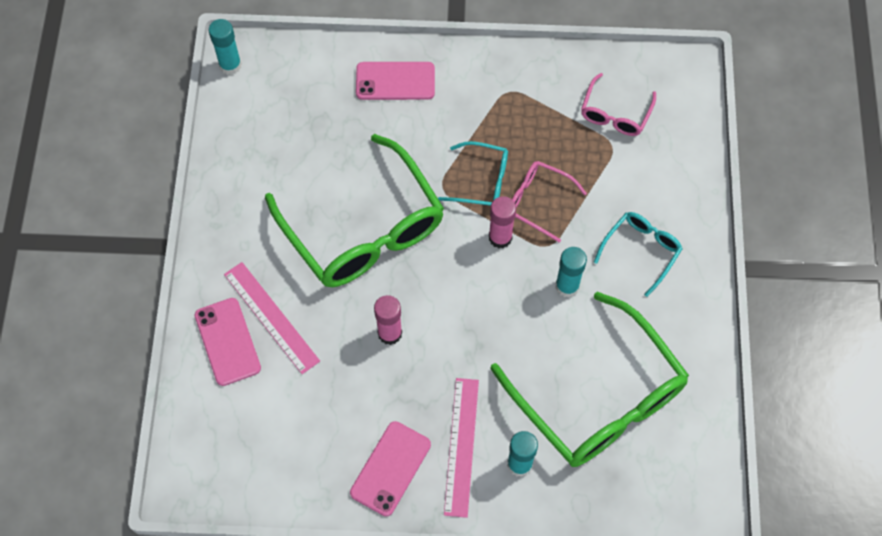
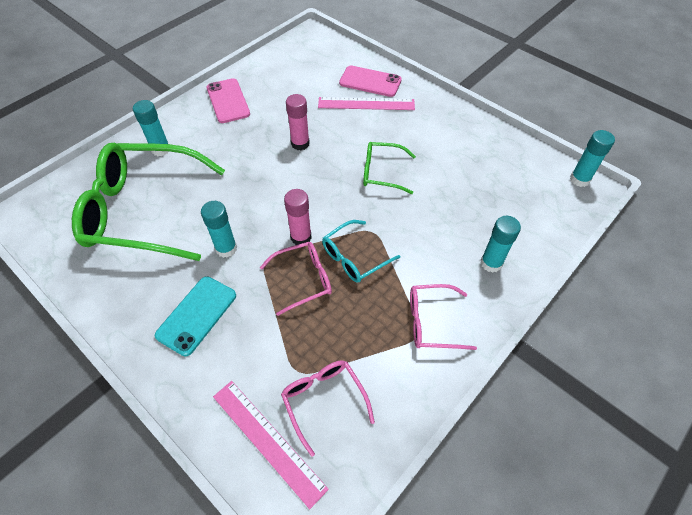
camera: 130 degrees right, 10 degrees down
green glasses [265,134,444,287] -> green glasses [363,142,416,194], size x0.47
pink phone [356,62,435,100] -> turquoise glue stick [481,216,521,273]
pink ruler [444,378,479,518] -> pink ruler moved to [213,381,329,509]
turquoise glasses [594,212,682,297] -> turquoise phone [155,276,236,356]
none -> pink glasses [410,284,477,350]

